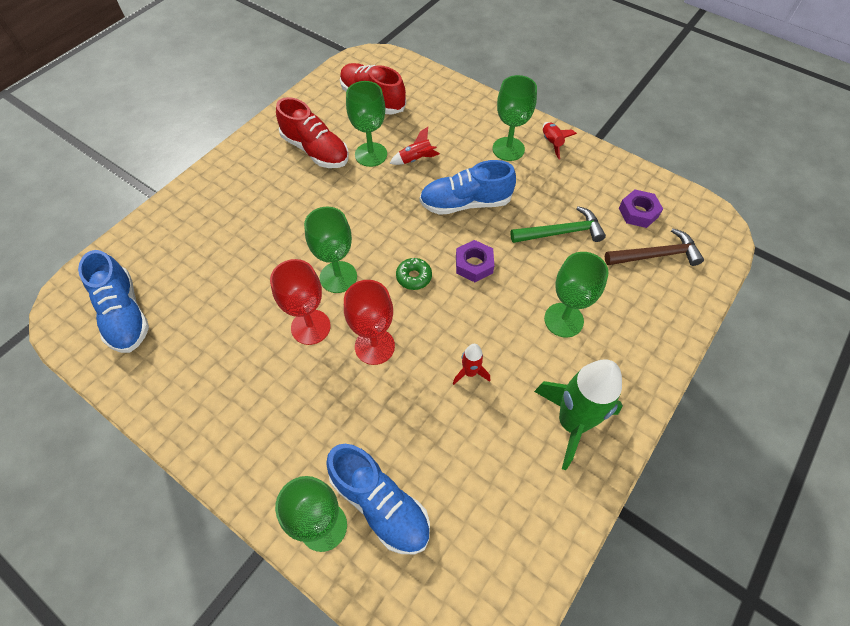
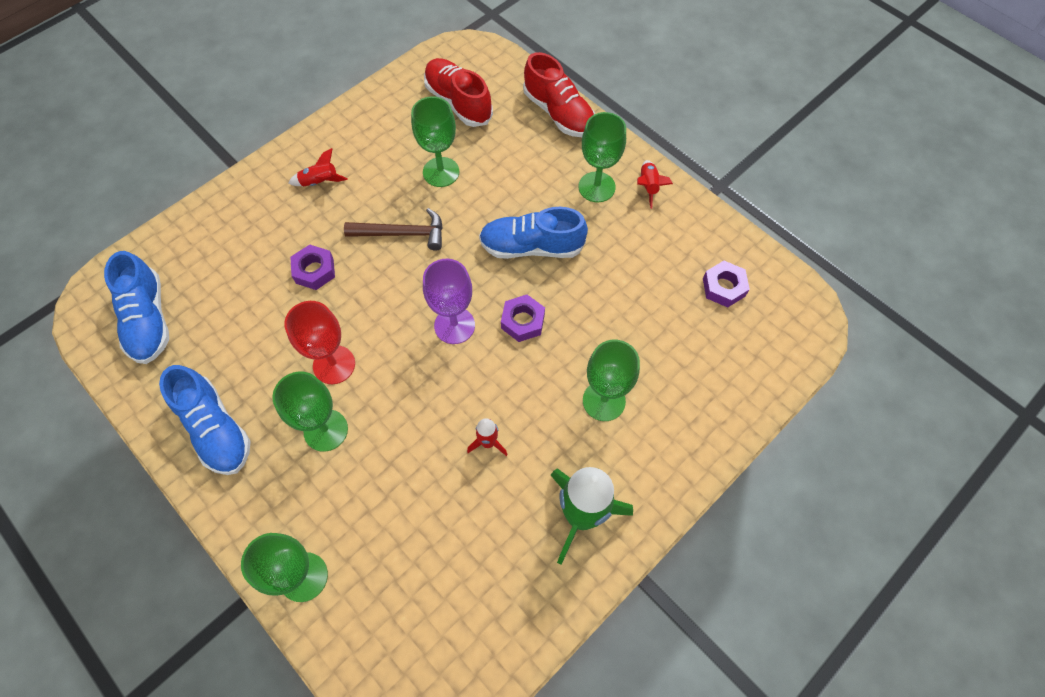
camera: 10 degrees right, 5 degrees up
red shoe [276,97,349,168] -> red shoe moved to [523,52,595,137]
green goblet [304,207,357,293] -> green goblet moved to [272,372,348,452]
blue shoe [326,444,430,554] -> blue shoe moved to [159,365,251,475]
red goblet [344,280,395,365] -> none
red rocket [389,127,440,165] -> red rocket moved to [288,148,348,186]
green donut [396,258,432,290] -> purple goblet [423,259,475,344]
green hammer [510,206,606,243] -> none
brown hammer [605,228,704,266] -> brown hammer moved to [344,208,443,251]
none -> purple nut [290,244,335,290]

